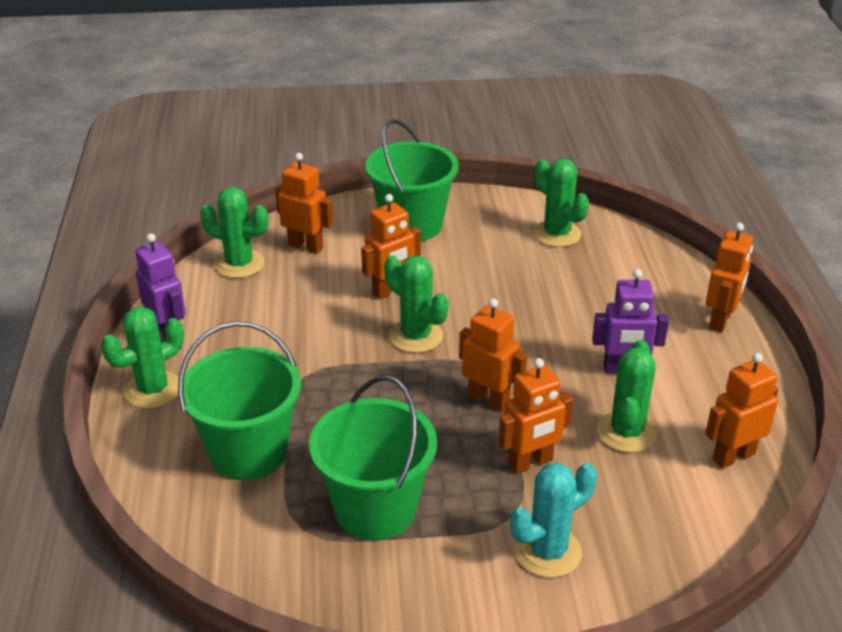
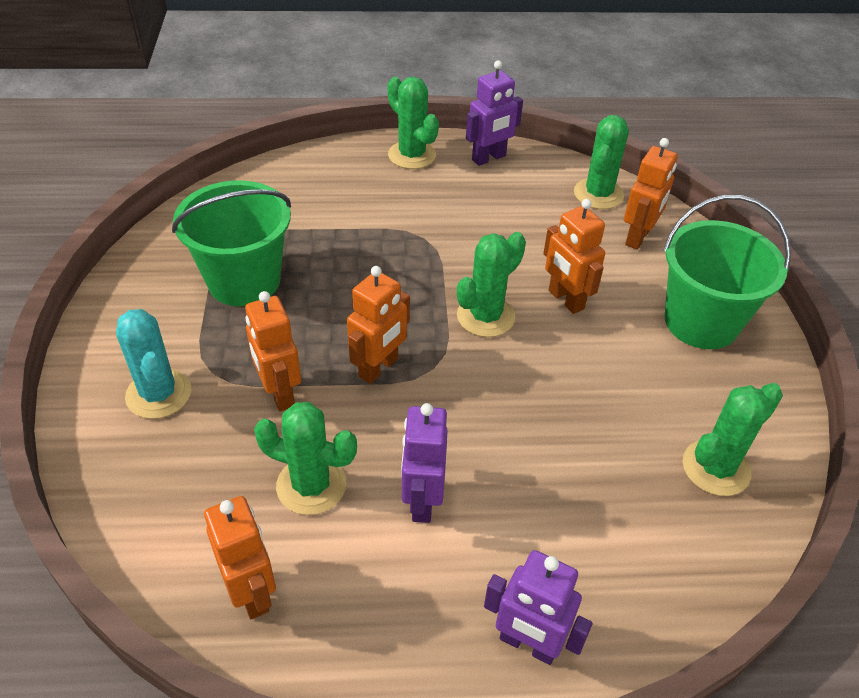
camera: 90 degrees right, 10 degrees up
green bucket [178,321,301,481] -> none
orange robot [706,223,753,333] -> purple robot [484,550,592,665]

